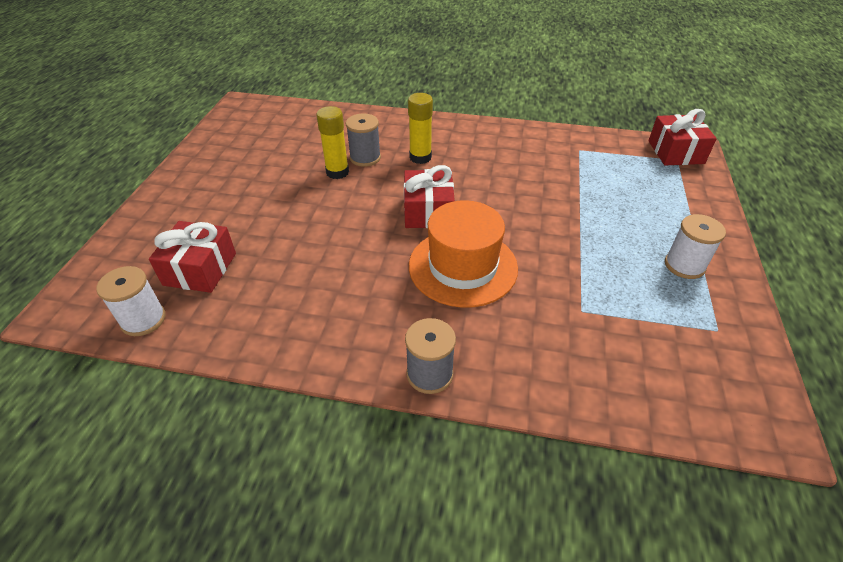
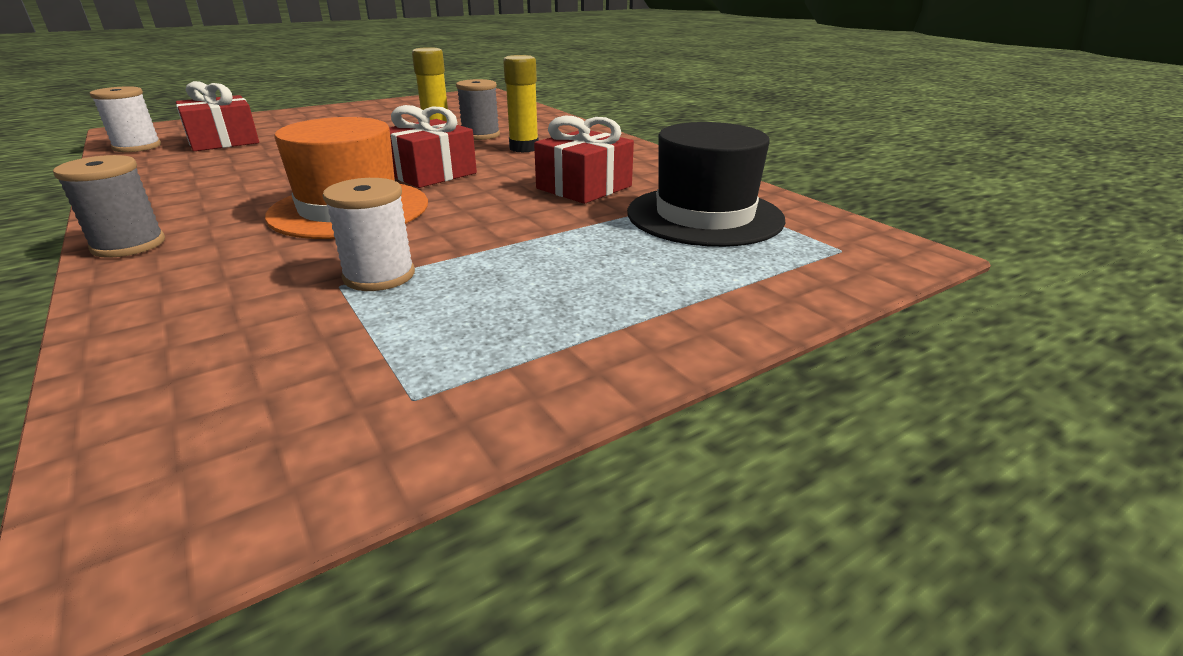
camera: 45 degrees right, 15 degrees down
red gift [648,109,717,165] -> red gift moved to [534,116,634,204]
white spool [665,214,726,279] -> white spool moved to [323,178,415,291]
none -> black hat [627,122,786,247]

